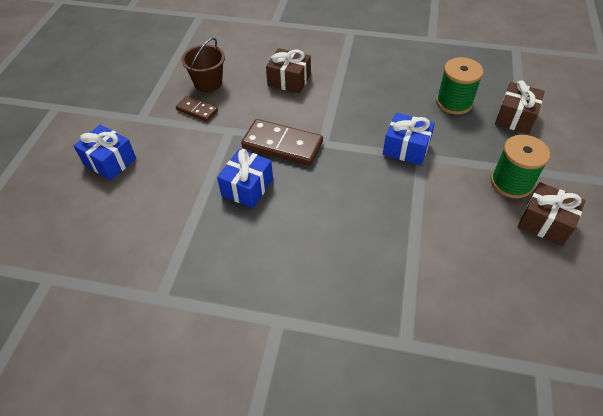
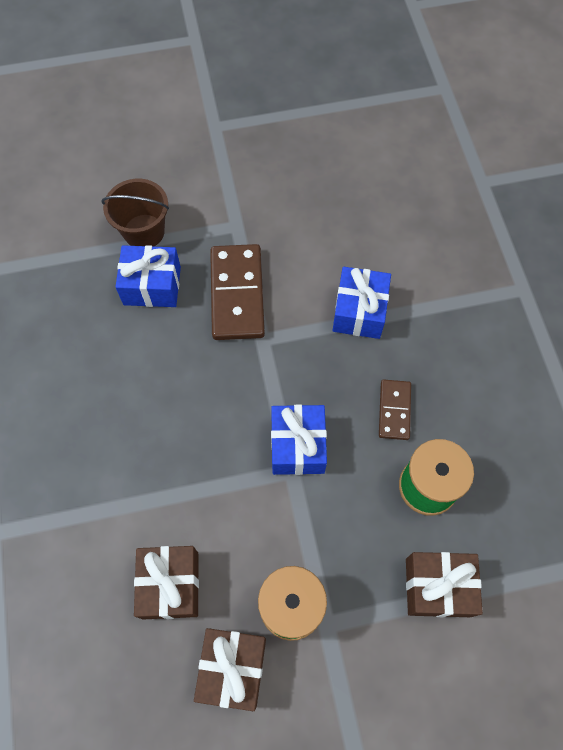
camera: 65 degrees right, 15 degrees up
blue gift [73,124,136,180] -> blue gift moved to [332,267,391,339]
brown domino [176,96,218,122] -> brown domino moved to [379,380,411,440]
brown bucket [181,38,225,92] -> brown bucket moved to [101,179,169,247]
brown gift [266,48,311,93] -> brown gift moved to [134,546,199,619]

